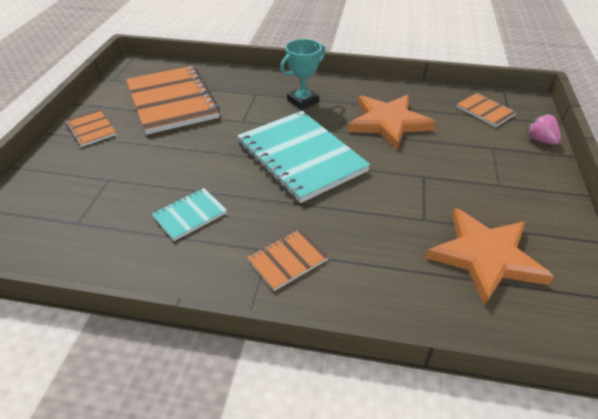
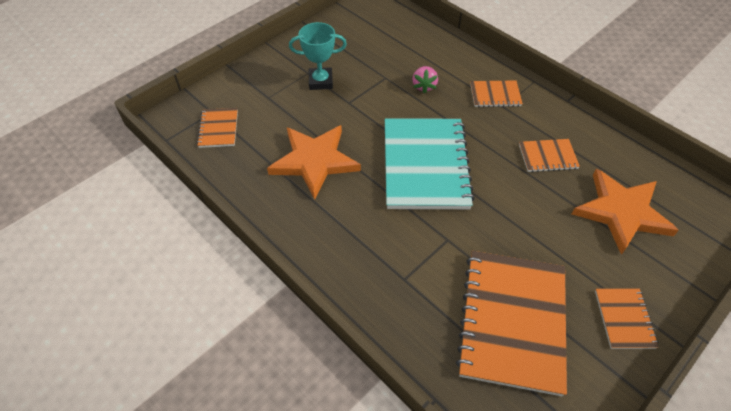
camera: 145 degrees left, 10 degrees up
turquoise notebook [152,188,227,241] -> orange notebook [519,139,580,172]
turquoise trophy [280,39,326,110] -> turquoise trophy moved to [289,22,347,90]
orange star [425,208,554,306] -> orange star moved to [572,169,679,255]
pink strawberry [526,113,561,145] -> pink strawberry moved to [412,66,438,94]

